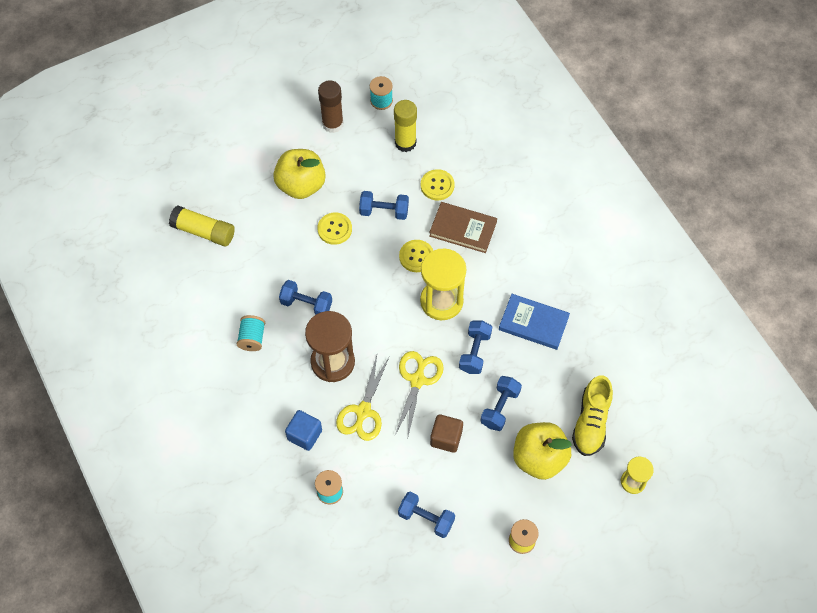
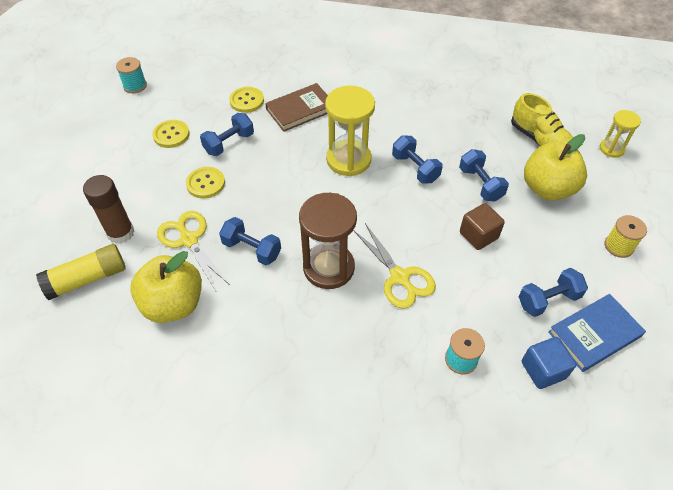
camera: 50 degrees left, 10 degrees down
turquoise spool [237,315,265,351] -> none
yellow apple [273,149,326,199] -> yellow apple moved to [130,251,202,323]
blue dumbbell [279,280,332,315] -> blue dumbbell turned 60 degrees clockwise [219,217,281,265]
blue cube [285,410,322,451] -> blue cube moved to [522,337,577,389]
brown glue stick [318,80,344,133] -> brown glue stick moved to [83,175,134,244]
yellow glue stick [394,100,417,152] -> none
yellow scissors [395,351,443,436] -> yellow scissors moved to [157,211,230,291]
yellow button [399,240,433,272] -> yellow button moved to [152,120,190,148]
blue book [499,294,570,350] -> blue book moved to [548,294,646,372]

